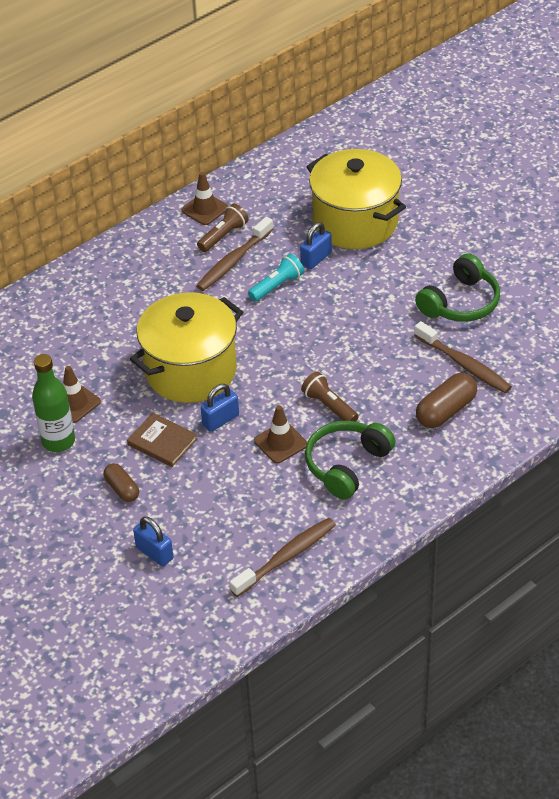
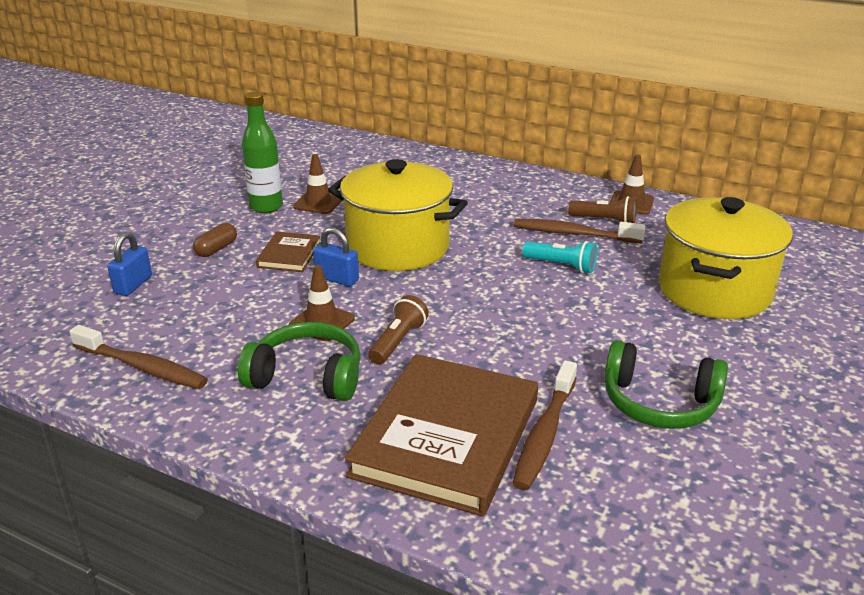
camera: 65 degrees right, 15 degrees down
blue padlock [300,222,332,269] -> none
brown capsule [416,373,477,428] -> brown book [344,354,538,516]

